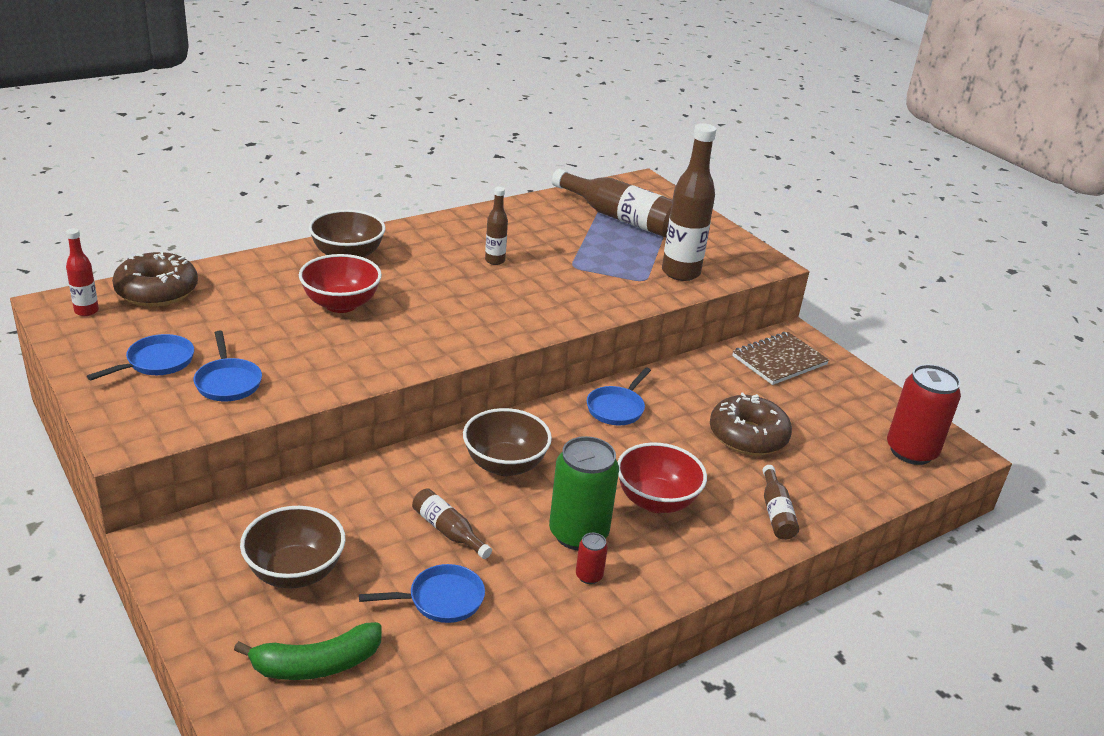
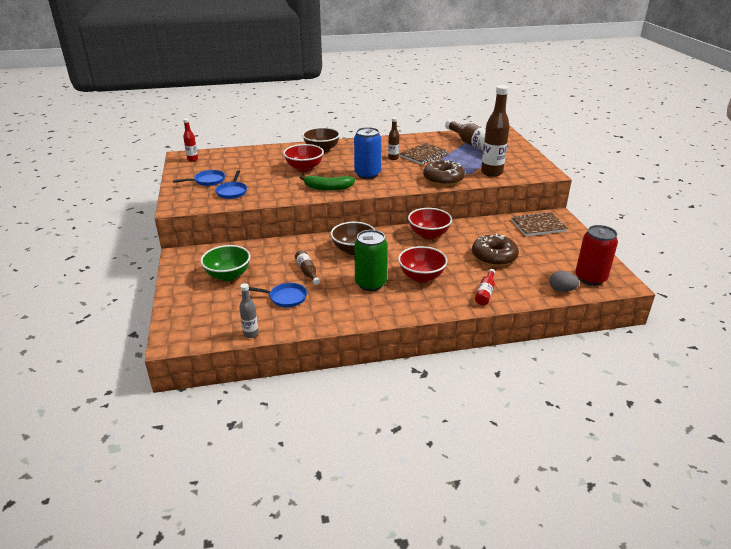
camera: 25 degrees right, 0 degrees up
brown donut [112,252,198,307] -> brown donut moved to [423,160,465,186]
green banana [234,622,382,680] -> green banana moved to [300,175,355,191]
brown bowl [240,506,345,589] -> green bowl [200,245,251,281]
red can [576,533,608,584] -> none
blue pan [587,367,651,425] -> red bowl [408,208,452,239]
brown bottle [763,465,799,540] -> red bottle [475,269,495,305]
none -> grey bottle [239,283,259,338]
none -> blue can [354,127,381,179]
none -> brown notebook [399,143,448,165]
none -> grey egg [549,271,579,292]

